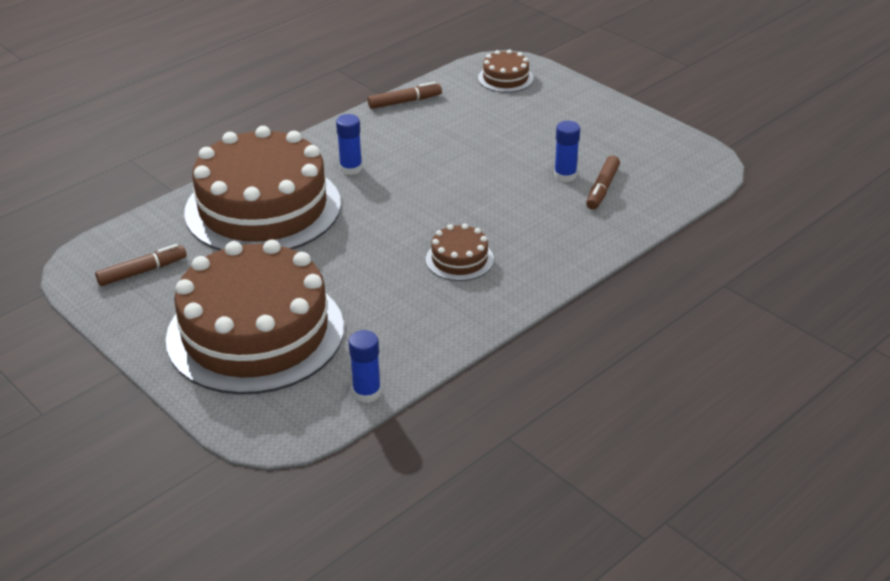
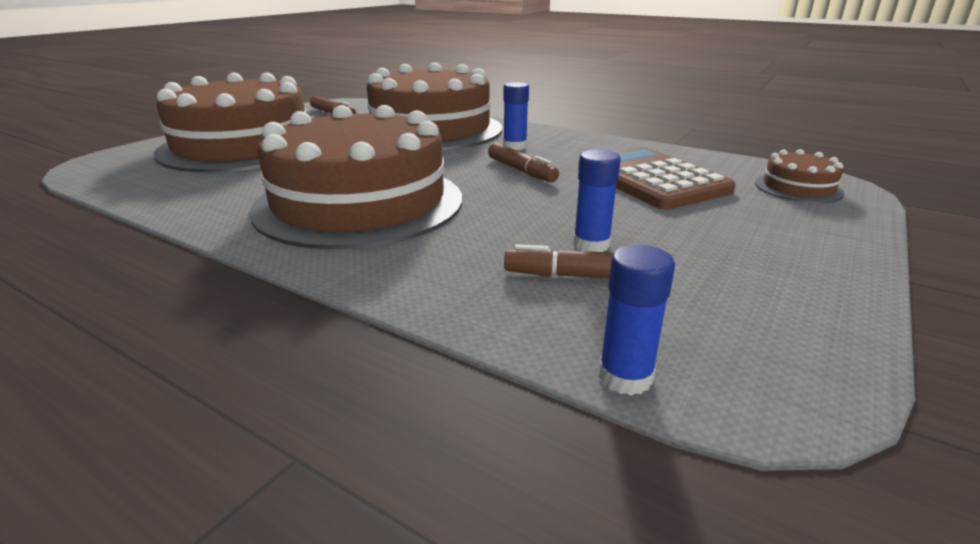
camera: 75 degrees right, 10 degrees down
blue glue stick [349,330,381,403] -> blue glue stick moved to [599,245,675,396]
brown marker [368,82,442,109] -> brown marker moved to [488,143,559,182]
brown cake [426,224,494,281] -> brown cake [249,105,462,249], size x2.41
none -> brown calculator [578,147,736,210]

